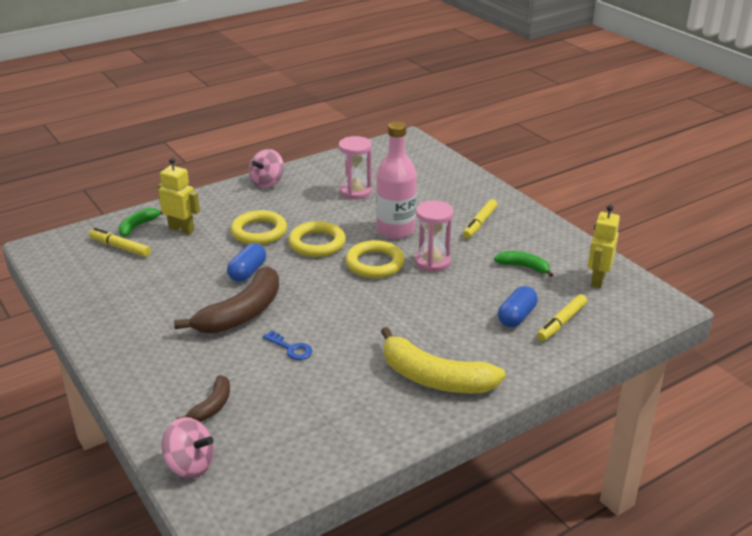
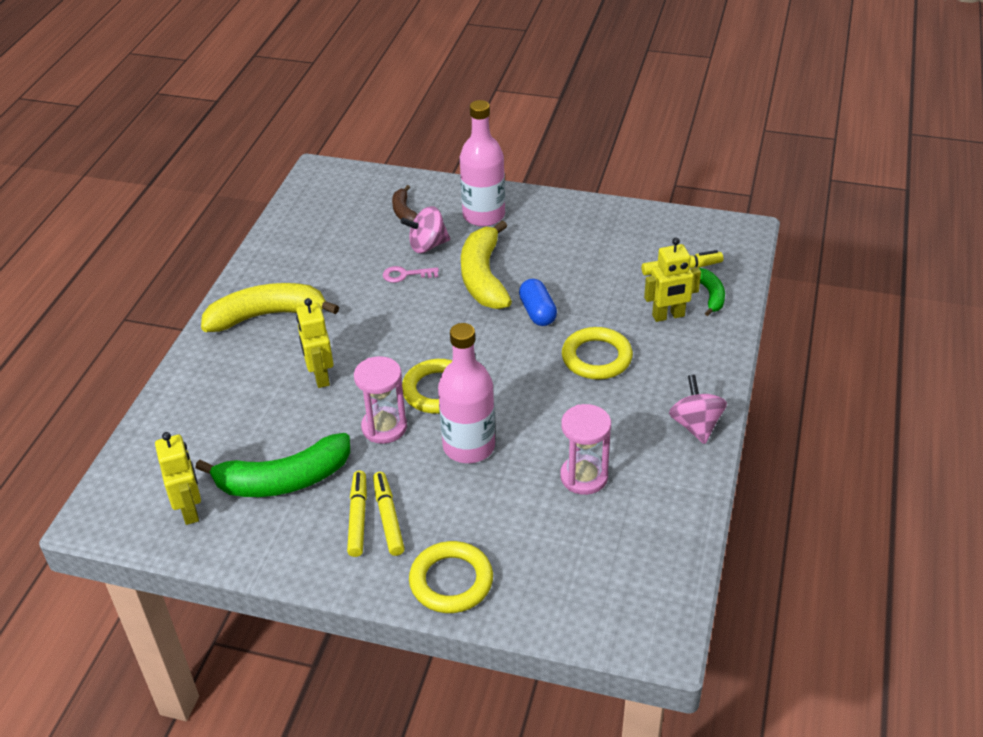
camera: 140 degrees right, 10 degrees up
pink spinning top [162,417,214,478] -> pink spinning top moved to [401,206,450,253]
brown banana [174,266,279,334] -> yellow banana [461,220,512,309]
blue key [263,330,312,360] -> pink key [383,266,439,283]
yellow ring [288,221,346,257] -> yellow ring moved to [409,541,493,613]
green banana [494,251,553,277] -> green banana [195,433,350,497], size x1.93
blue capsule [498,286,538,327] -> none
yellow marker [537,294,587,341] -> yellow marker moved to [347,471,367,557]
none -> yellow robot [296,298,333,388]
none -> pink bottle [460,100,505,227]

